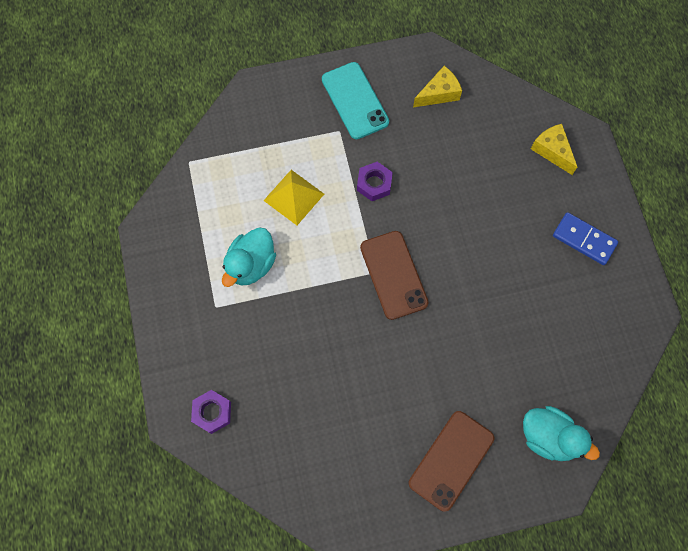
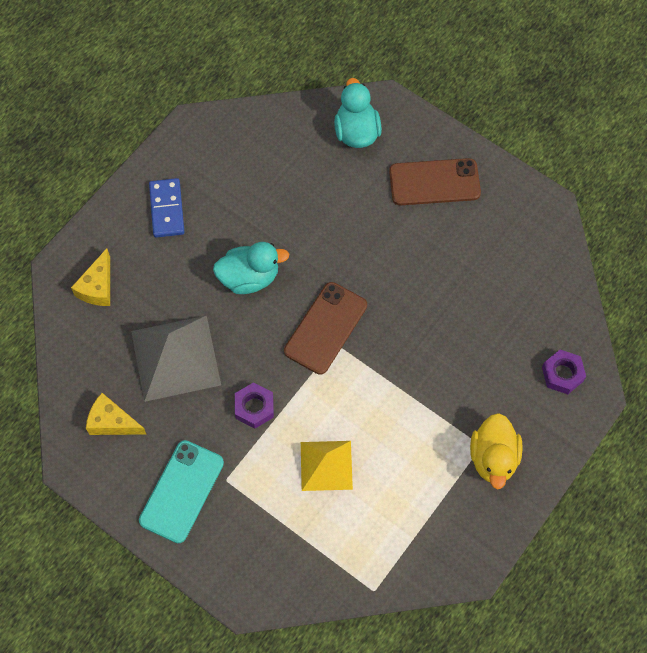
camera: 130 degrees left, 5 degrees down
turquoise duck [222,228,276,287] -> turquoise duck moved to [213,242,289,294]
none -> grey pyramid [131,315,221,402]
none -> yellow duck [470,413,523,489]

